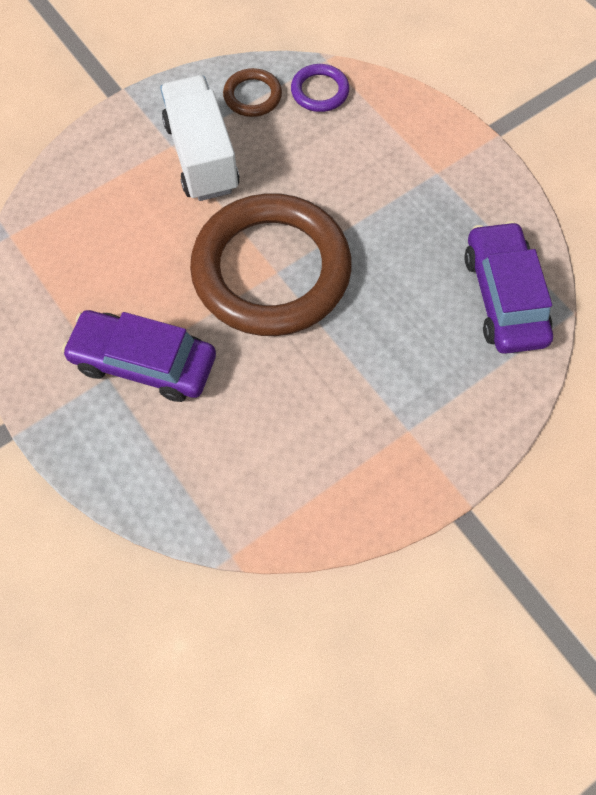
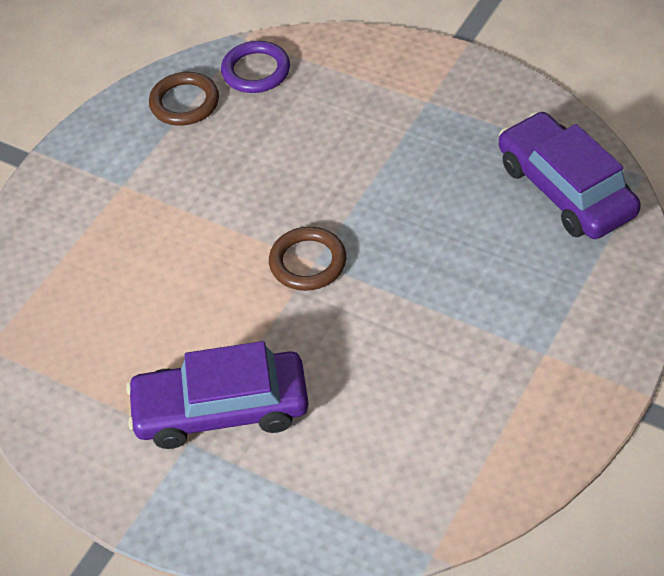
camera: 20 degrees left, 15 degrees down
white truck [160,75,240,201] -> none
brown ring [190,193,352,336] -> brown ring [269,227,346,291], size x0.41

